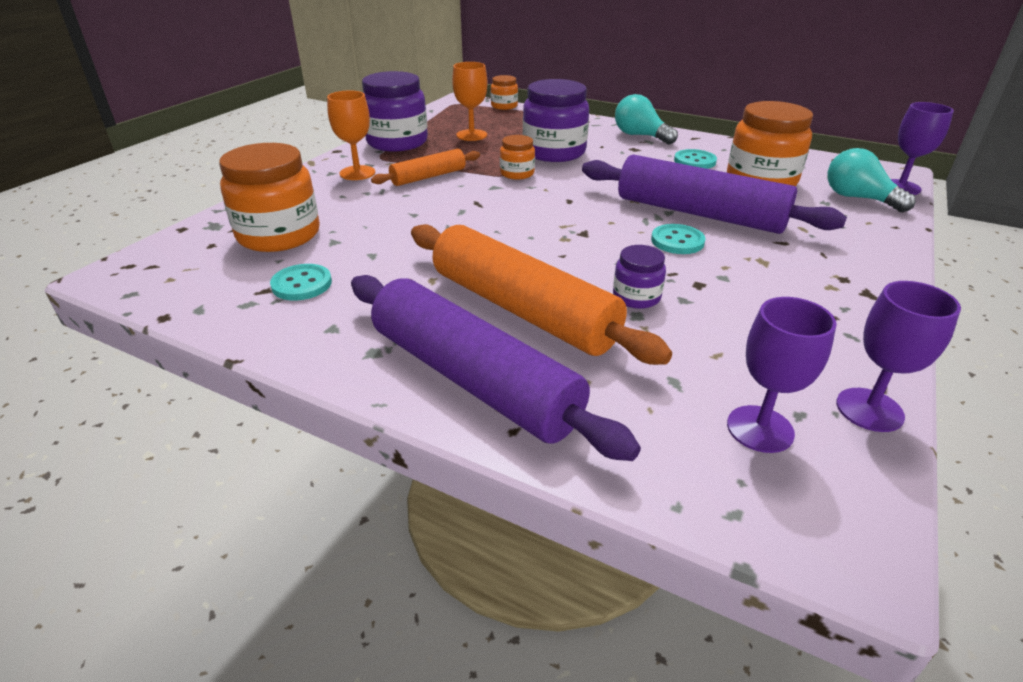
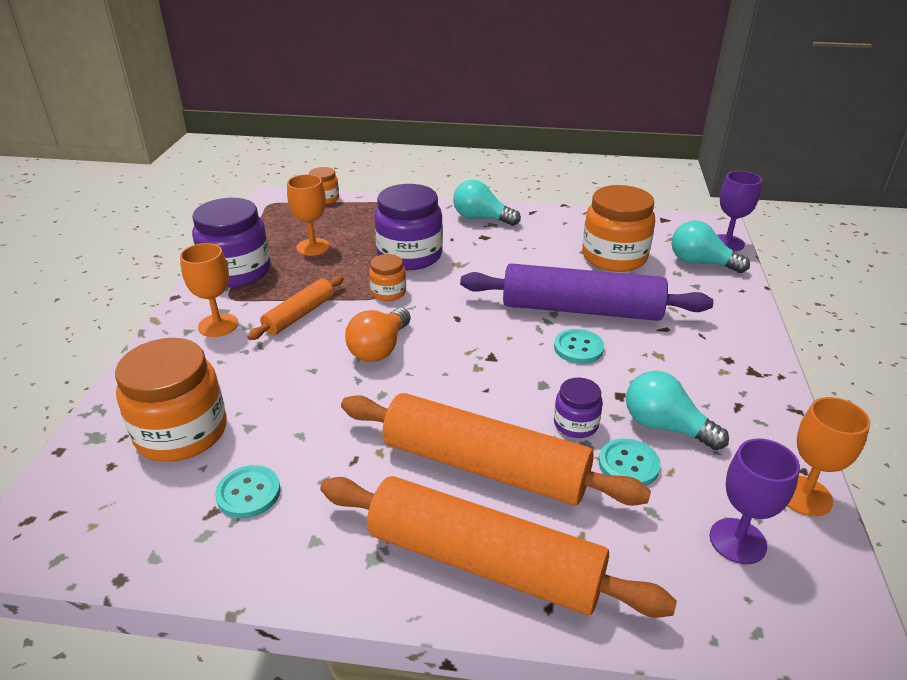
camera: 20 degrees left, 0 degrees up
purple rolling pin [351,275,641,461] -> orange rolling pin [320,476,677,618]
turquoise button [674,149,717,169] -> turquoise button moved to [599,438,661,486]
purple goblet [836,281,961,432] -> orange goblet [787,397,870,517]
none -> orange light bulb [345,308,411,362]
none -> turquoise light bulb [626,371,729,450]

